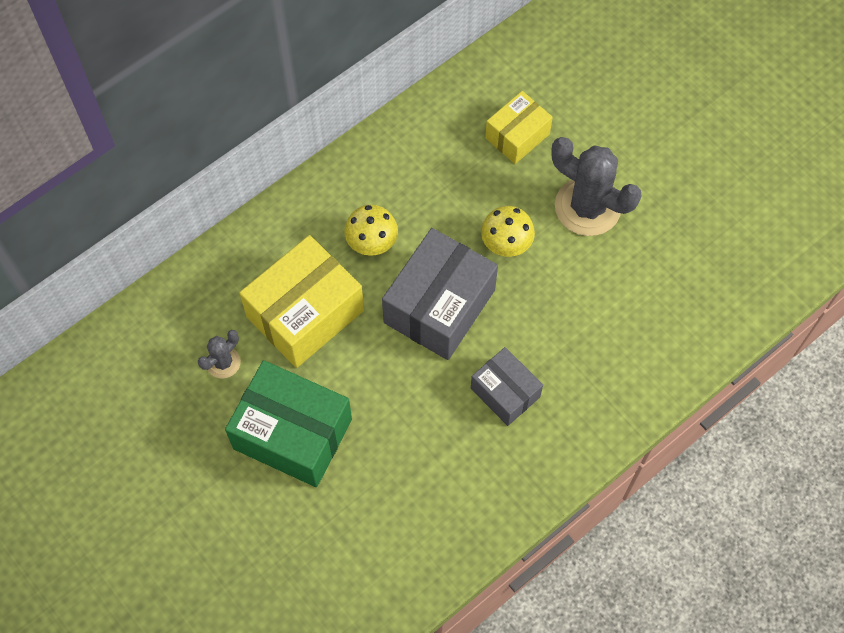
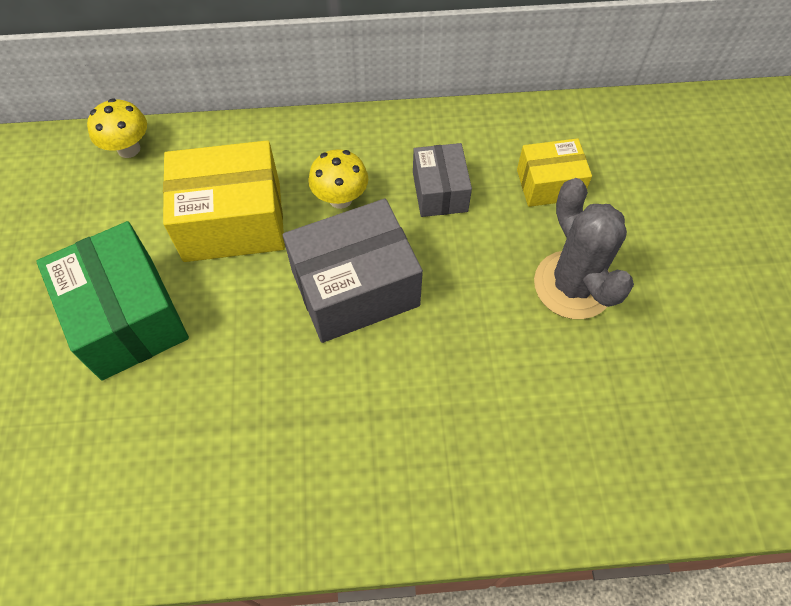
camera: 35 degrees right, 5 degrees down
grey cactus [198,330,241,379] -> none
grey box [471,347,543,426] -> grey box moved to [413,143,472,217]
yellow mushroom [481,206,535,257] -> yellow mushroom moved to [87,98,147,158]

